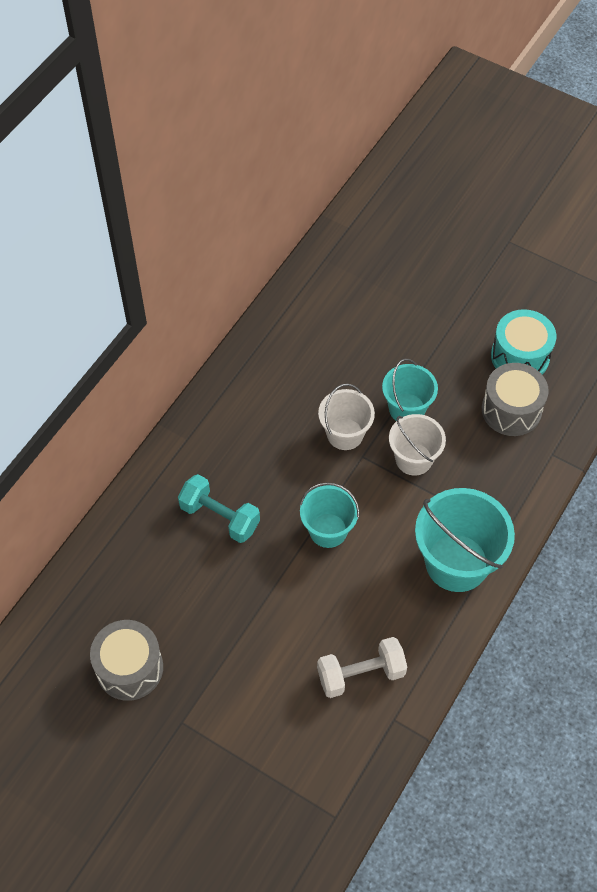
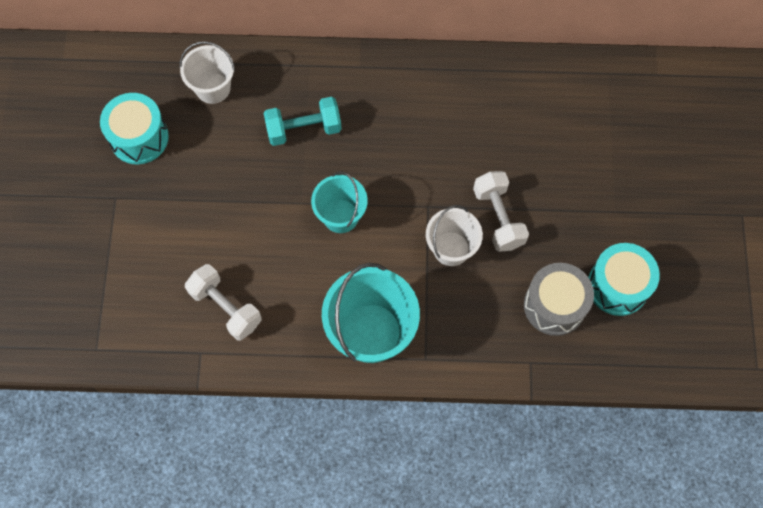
camera: 60 degrees right, 10 degrees up
grey drum [90,620,163,701] -> turquoise drum [100,93,169,164]
turquoise dumbbell [178,474,260,543] -> turquoise dumbbell turned 75 degrees clockwise [264,97,342,146]
white bucket [318,384,375,450] -> white bucket moved to [180,41,235,104]
turquoise bucket [382,359,438,421] -> white dumbbell [473,171,529,252]

